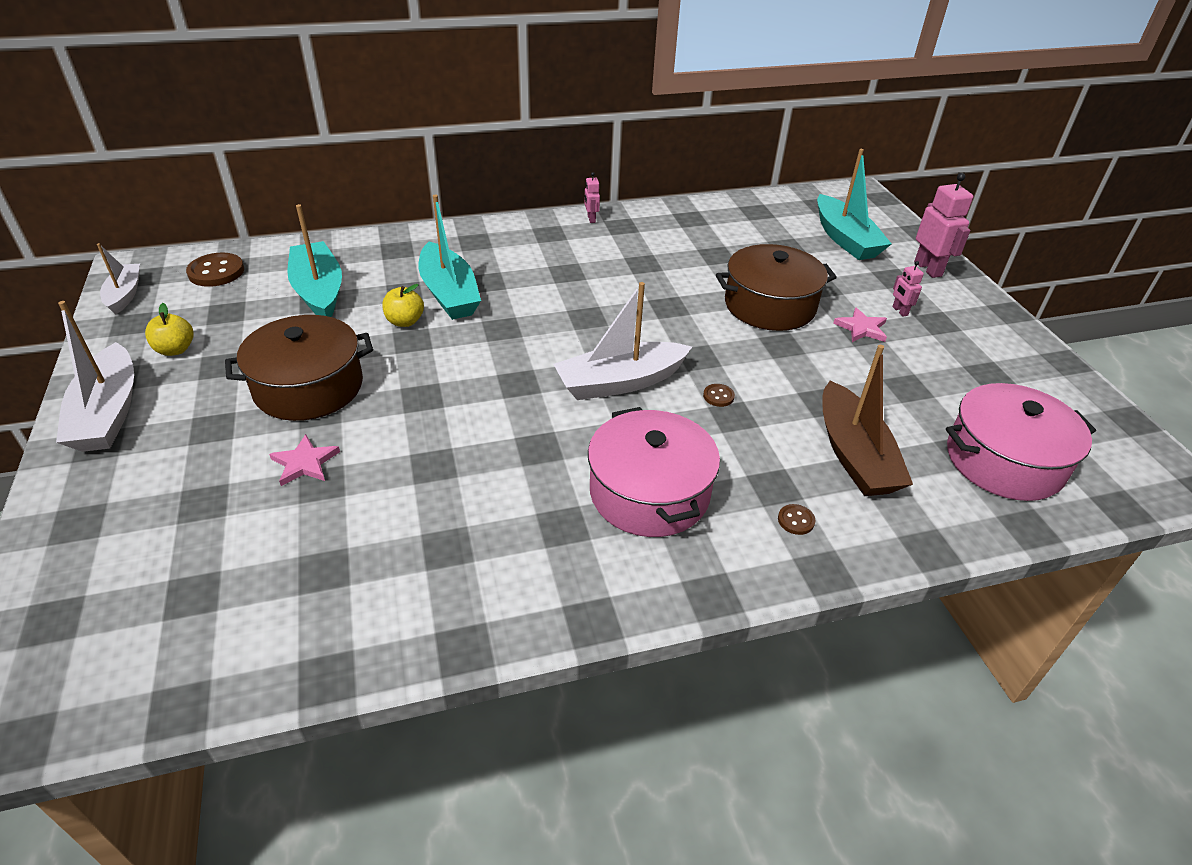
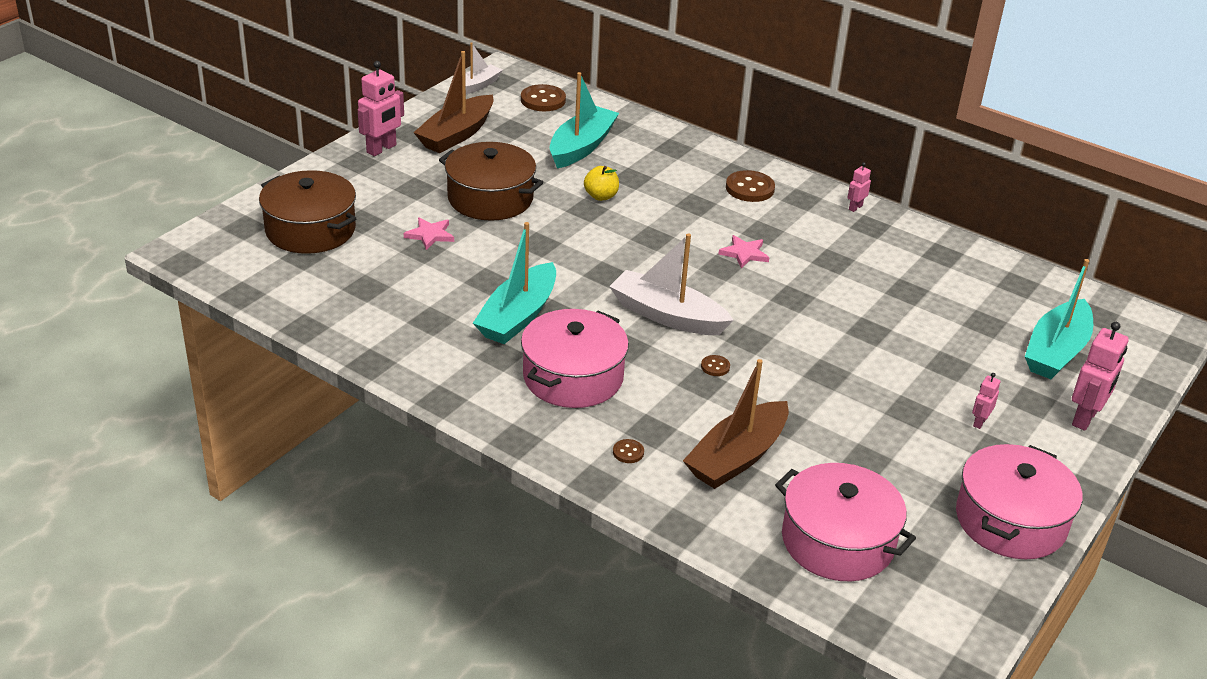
camera: 50 degrees right, 5 degrees down
white boat [56,301,134,452] -> pink robot [358,61,404,156]
yellow apple [145,303,194,356] -> brown boat [413,51,494,153]
turquoise boat [419,195,481,320] -> turquoise boat moved to [473,222,556,344]
brown pot [716,244,837,331] -> brown pot moved to [259,170,357,254]
pink star [833,307,887,342] -> pink star moved to [719,235,769,268]
none -> brown button [726,170,775,202]
none -> pink pot [956,444,1082,559]

